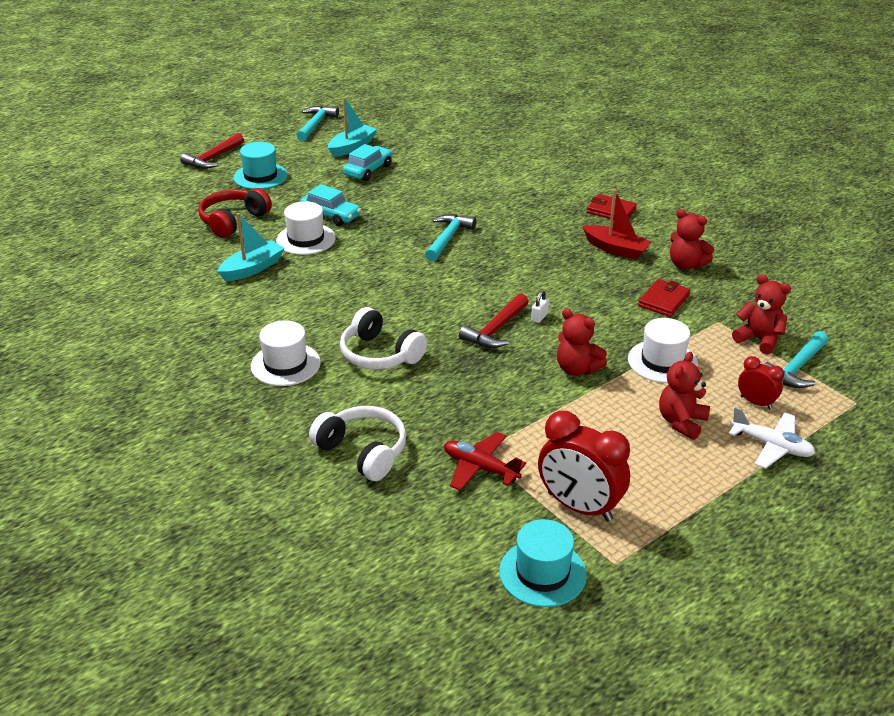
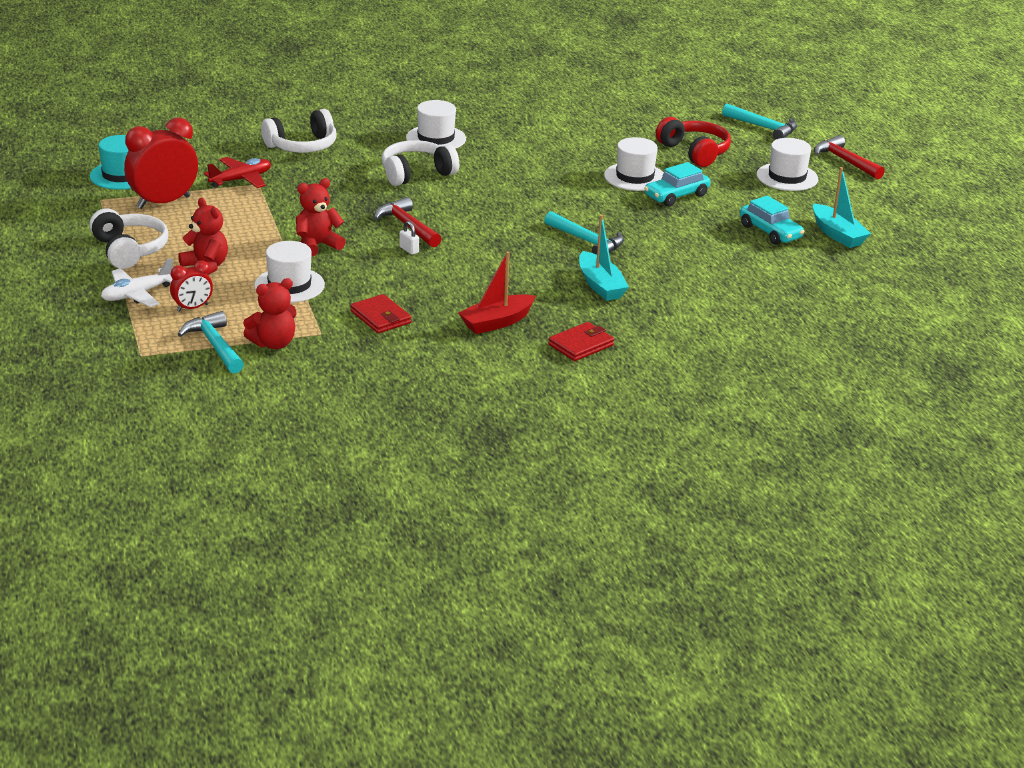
camera: 110 degrees right, 5 degrees down
turquoise boat [217,213,285,281] -> turquoise boat moved to [579,215,629,301]
turquoise hat [233,142,288,189] -> white hat [757,138,818,191]
turquoise hammer [296,106,339,141] -> turquoise hammer moved to [722,104,797,140]
red teddy bear [670,209,714,270] -> none
none -> white headphones [89,208,169,269]

